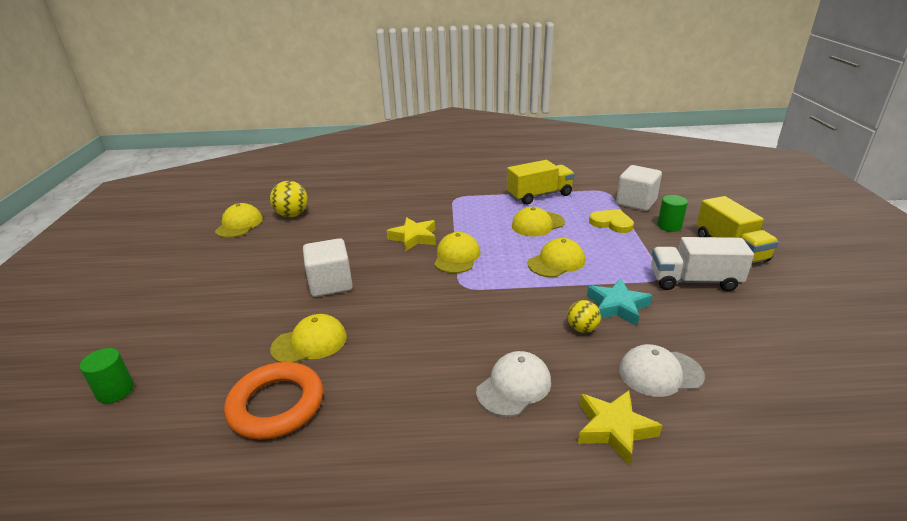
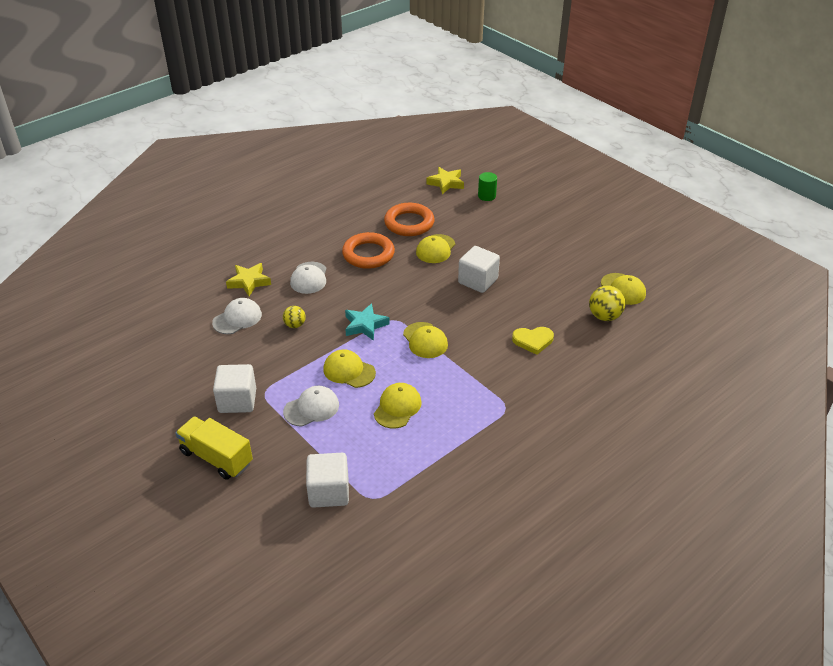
camera: 140 degrees right, 10 degrees up
yellow star [387,217,436,251] -> yellow star moved to [426,167,464,194]
yellow truck [507,160,575,205] -> none
yellow cap [527,238,585,277] -> yellow cap turned 105 degrees clockwise [323,349,376,388]
turquoise star [587,279,653,326] -> turquoise star moved to [345,303,390,341]
yellow heart [589,209,634,233] -> yellow heart moved to [512,327,554,355]
white truck [651,237,754,291] -> white cube [213,364,256,413]
green cylinder [657,195,688,232] -> none
none -> white cap [283,386,339,427]
none -> orange ring [342,232,395,269]

